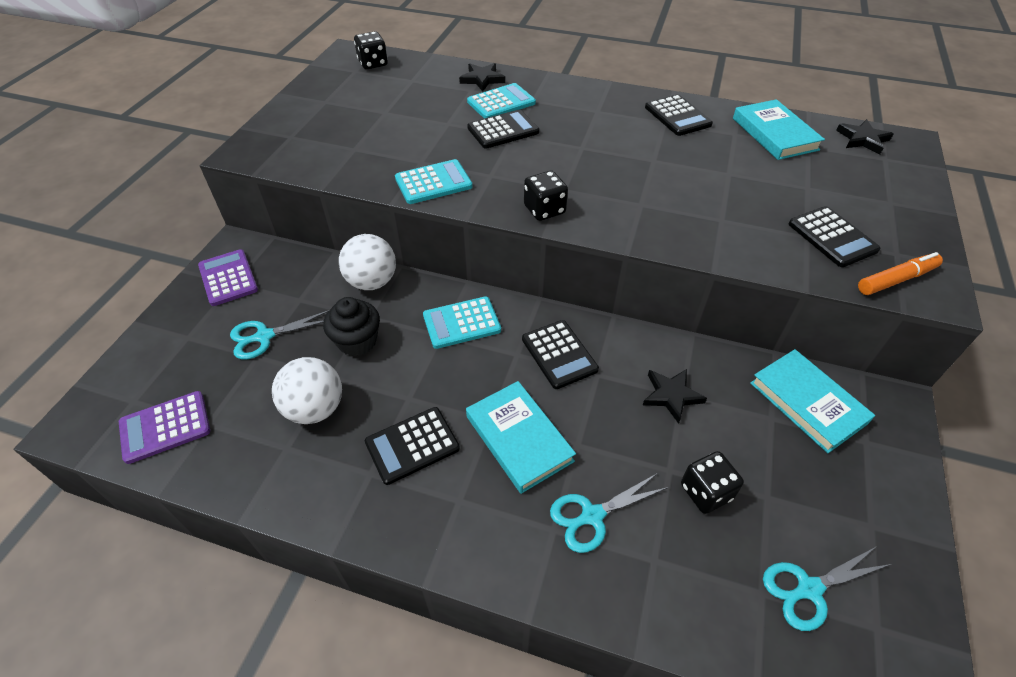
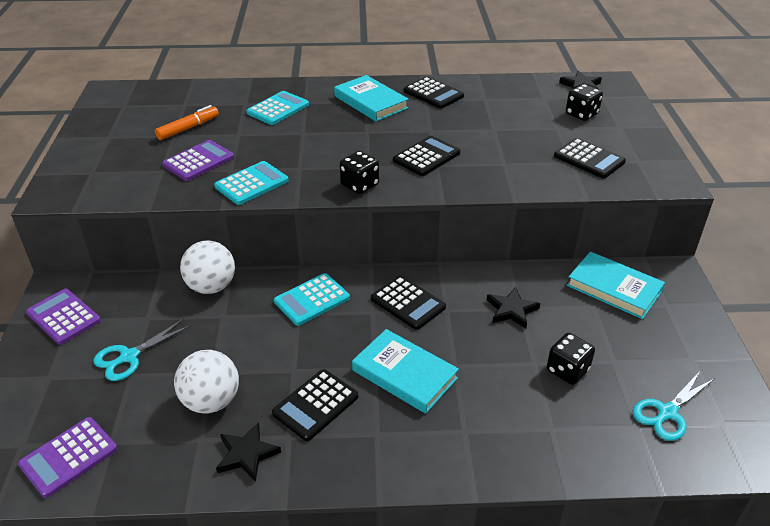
camera: 20 degrees left, 10 degrees down
black cupcake [323,297,380,356] -> none
black dice [354,31,388,69] -> black dice moved to [566,84,603,121]
black star [459,63,505,92] -> black star moved to [216,422,281,482]
black calculator [467,109,539,149] -> black calculator moved to [393,136,460,176]
turquoise scissors [550,473,669,553] -> none
turquoise book [733,99,825,160] -> turquoise book moved to [334,75,409,121]
orange marker [858,252,943,295] -> orange marker moved to [155,105,219,140]
none -> purple calculator [162,140,234,181]

